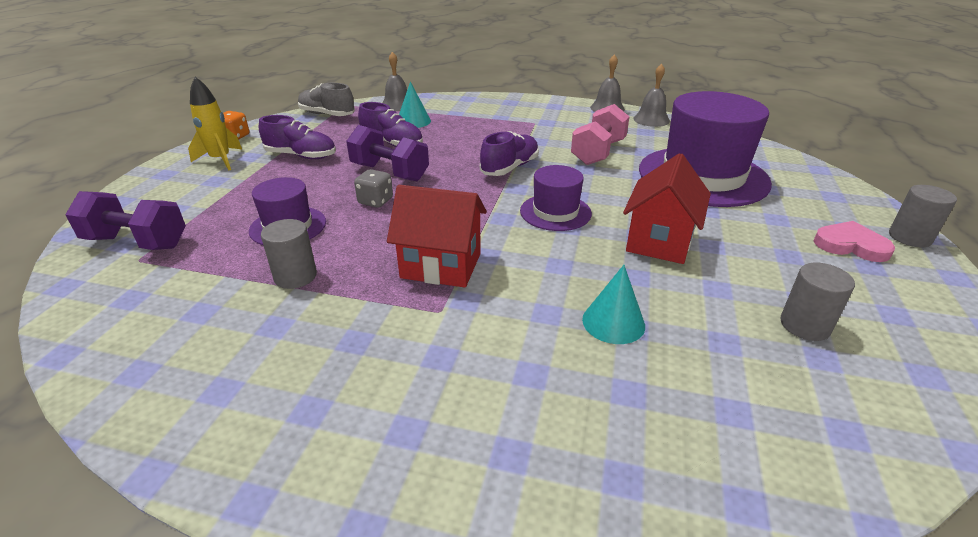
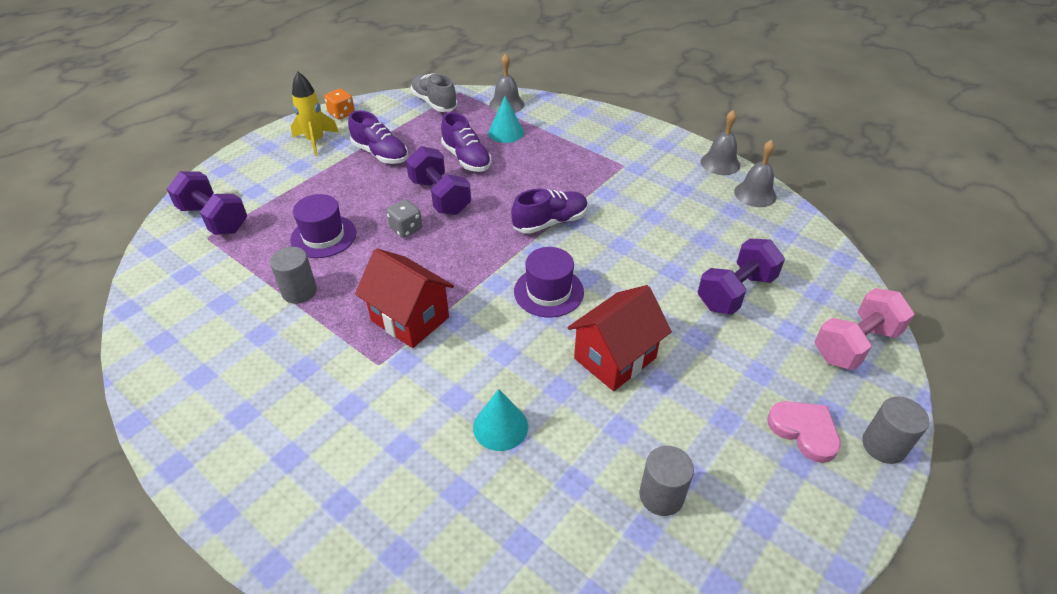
camera: 25 degrees right, 10 degrees up
pink dumbbell [571,104,629,165] -> pink dumbbell moved to [815,288,915,370]
purple hat [639,91,772,207] -> purple dumbbell [698,238,785,315]

